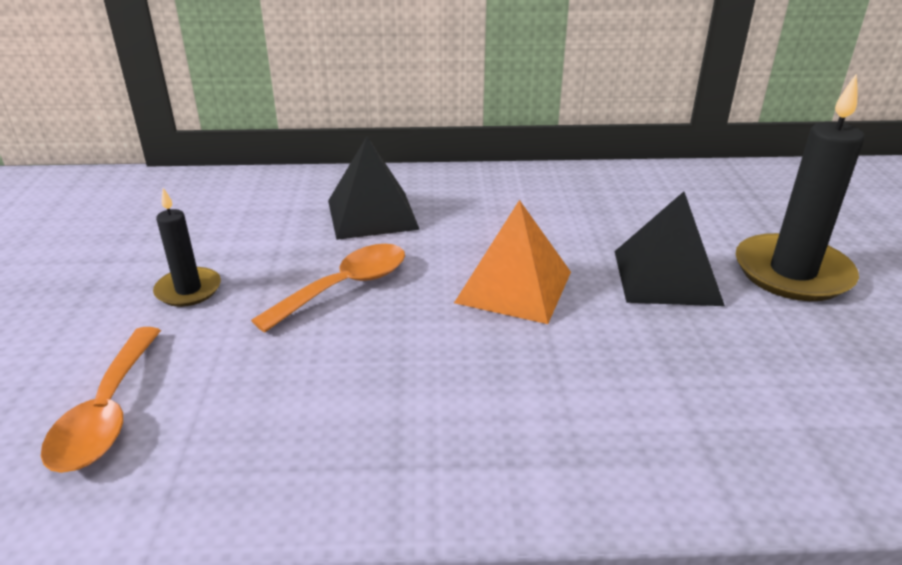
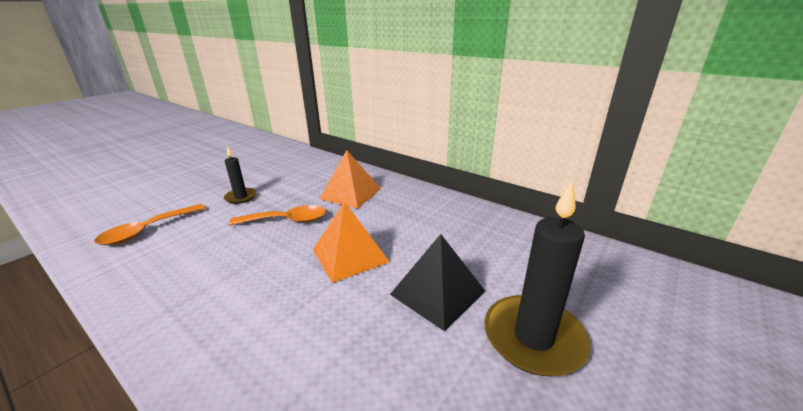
camera: 40 degrees right, 5 degrees down
black pyramid [328,136,420,240] -> orange pyramid [320,150,381,208]

